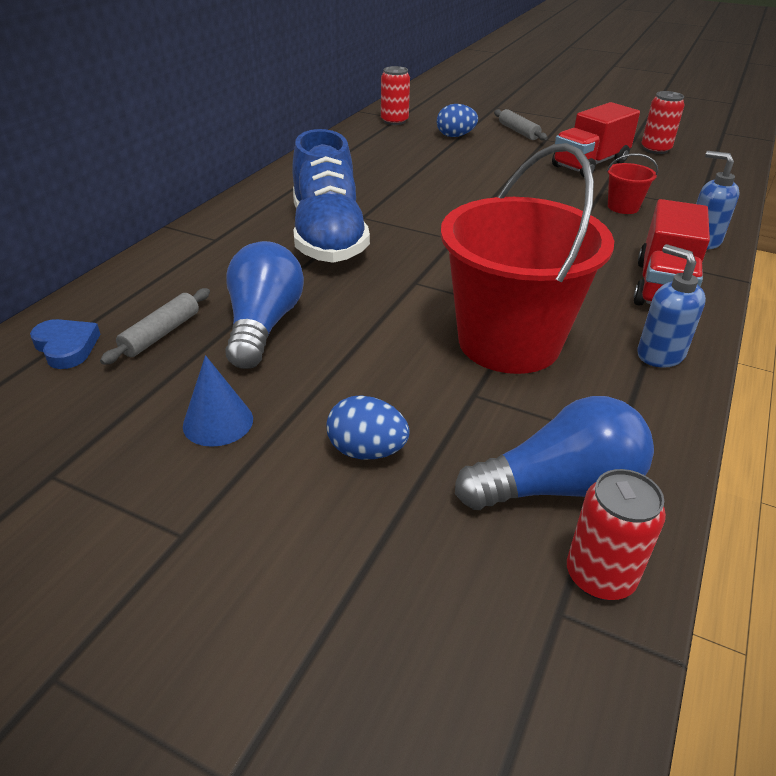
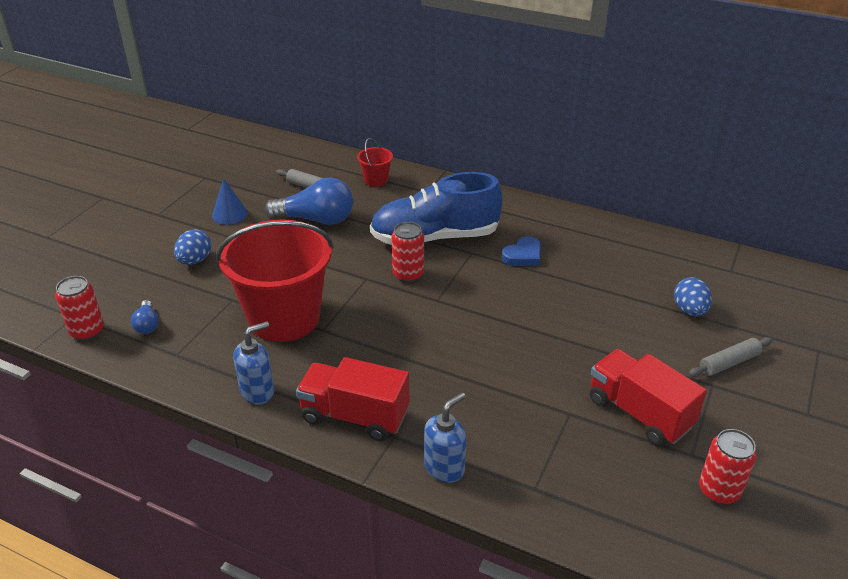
camera: 90 degrees right, 0 degrees up
blue heart [30,319,101,369] -> blue heart moved to [502,236,541,266]
red can [381,66,410,125] -> red can moved to [392,222,424,283]
blue light bulb [455,396,654,510] -> blue light bulb [131,300,159,334], size x0.48
red bucket [606,153,658,214] -> red bucket moved to [357,138,393,187]

